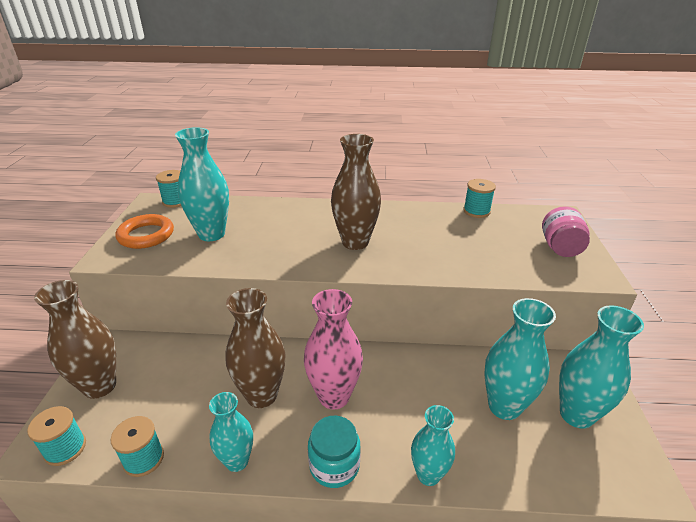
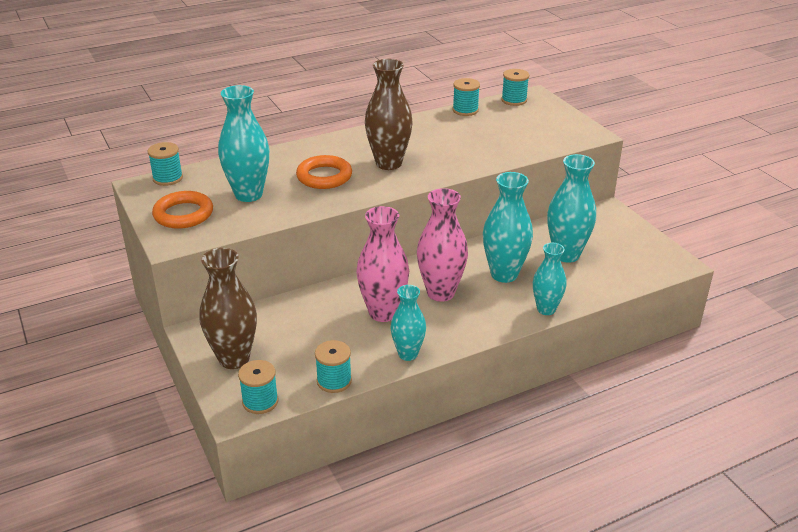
camera: 30 degrees left, 0 degrees up
brown vase [225,288,286,408] -> pink vase [356,206,409,322]
turquoise jar [308,416,361,488] -> none
pink jar [542,206,590,257] -> none
turquoise vase [559,305,644,429] -> turquoise vase moved to [483,172,533,283]
none -> orange ring [296,155,352,189]
none -> turquoise spool [501,69,529,106]

